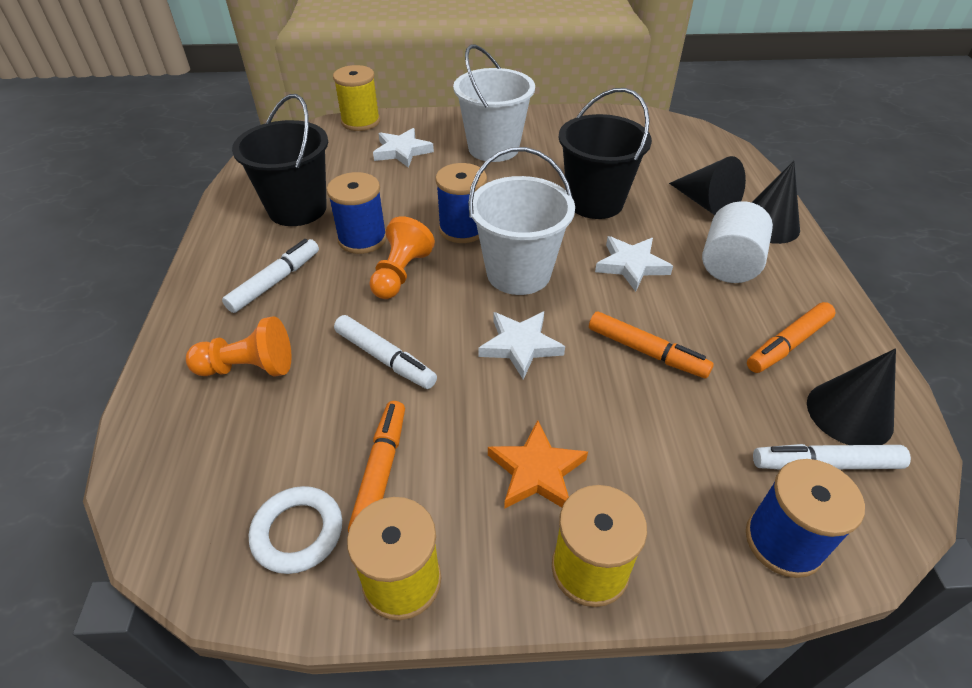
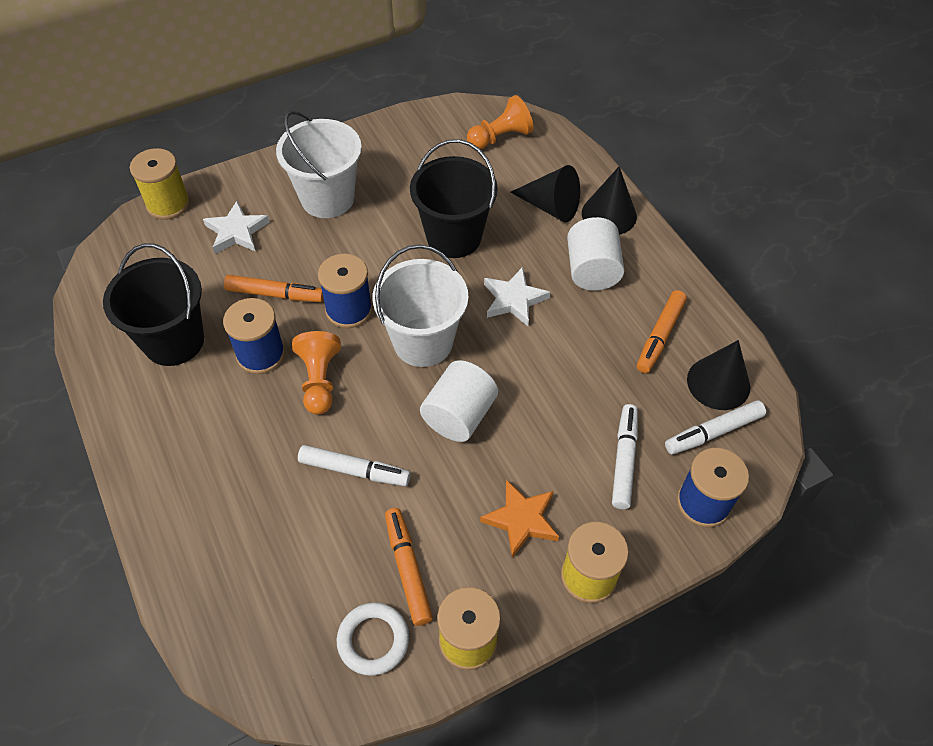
camera: 25 degrees left, 10 degrees up
orange pawn [186,316,292,376] -> orange pawn moved to [467,95,534,149]
white marker [222,239,319,313] -> white marker moved to [612,404,638,509]
white star [478,311,565,380] -> white cylinder [420,360,498,442]
orange marker [589,311,714,378] -> orange marker moved to [224,275,324,302]

